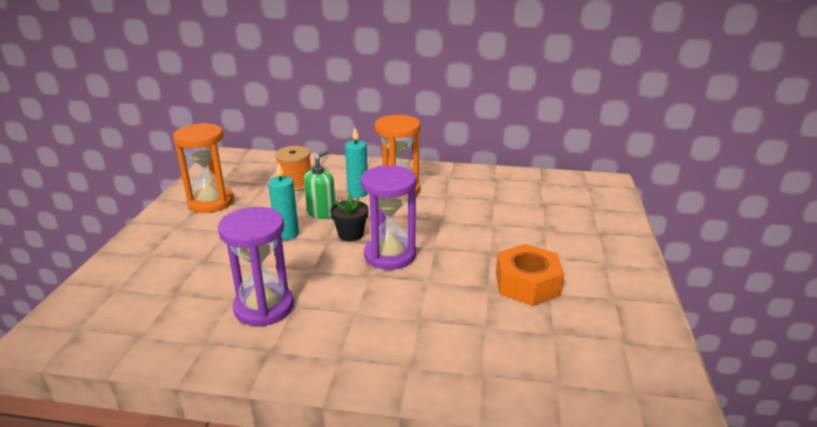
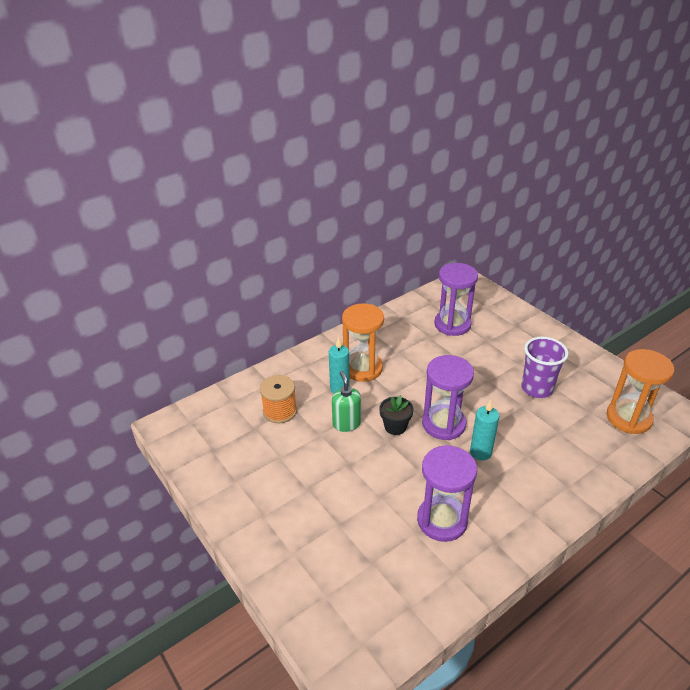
camera: 45 degrees left, 10 degrees up
orange hourglass [173,123,234,213] -> orange hourglass moved to [606,349,674,434]
turquoise candle [268,162,299,240] -> turquoise candle moved to [470,399,499,461]
orange nut [496,244,564,306] -> purple cup [521,337,569,398]
none -> purple hourglass [434,263,478,336]

